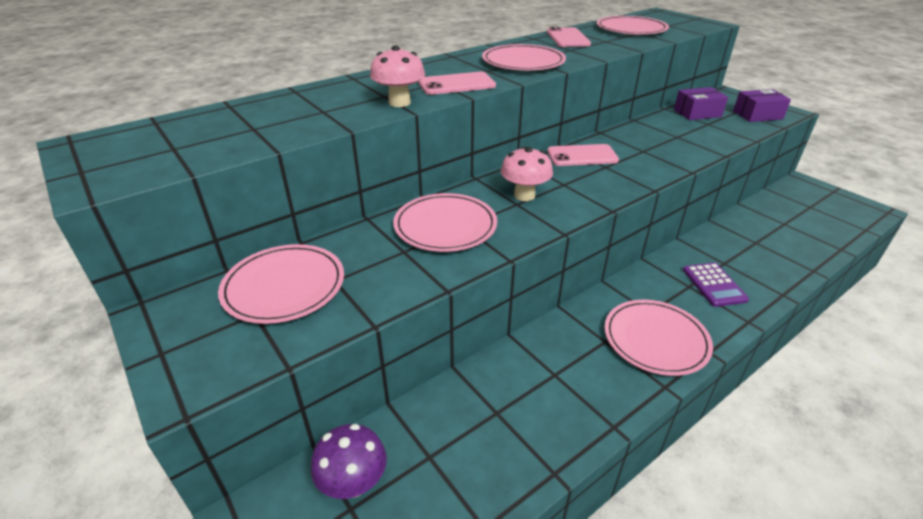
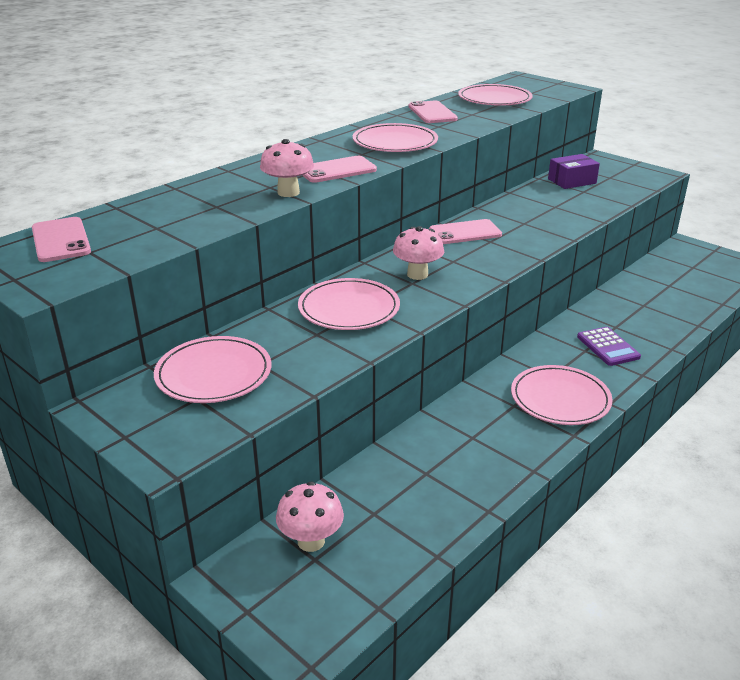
camera: 10 degrees left, 5 degrees down
purple mushroom [311,424,387,499] -> pink mushroom [276,481,344,552]
purple box [733,89,791,122] -> none
none -> pink phone [32,217,91,262]

